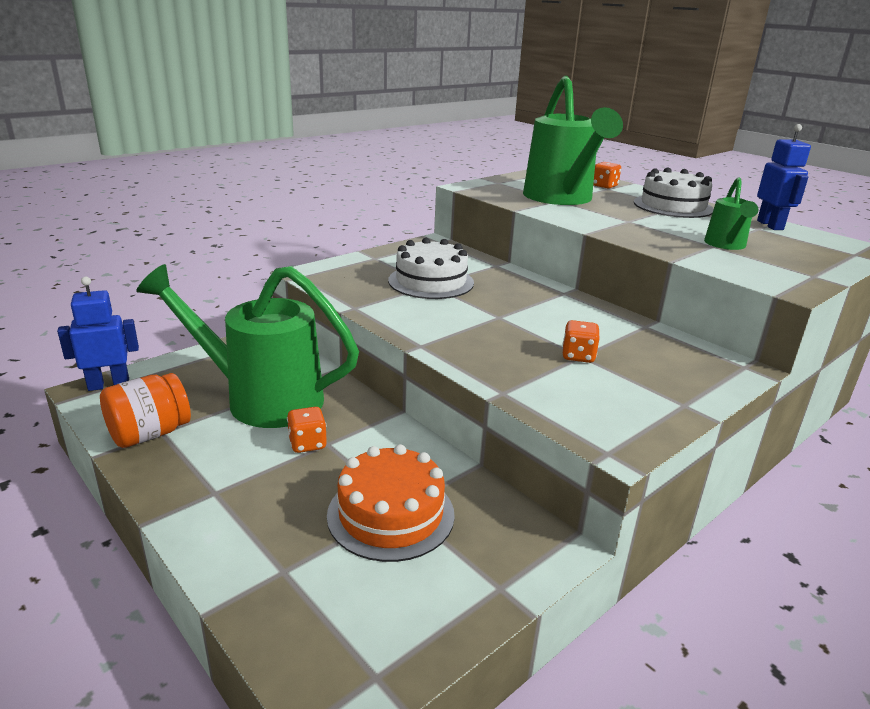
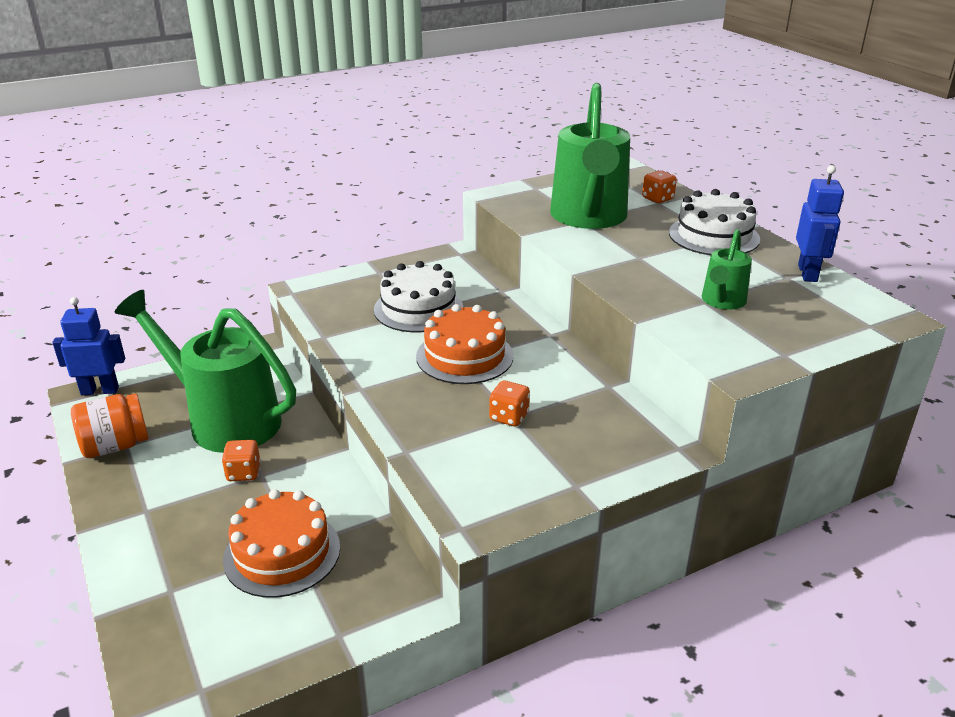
camera: 15 degrees right, 5 degrees up
none -> orange cake [416,304,514,384]

